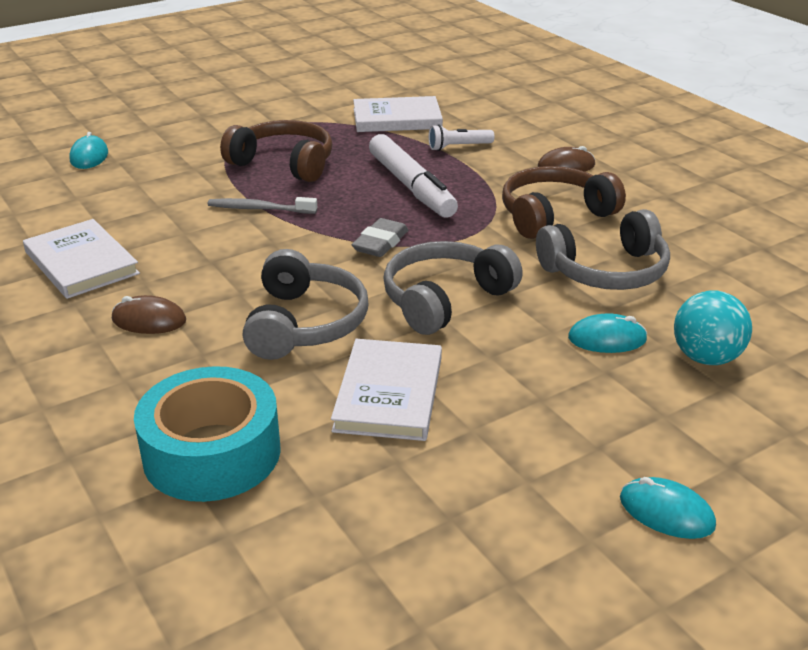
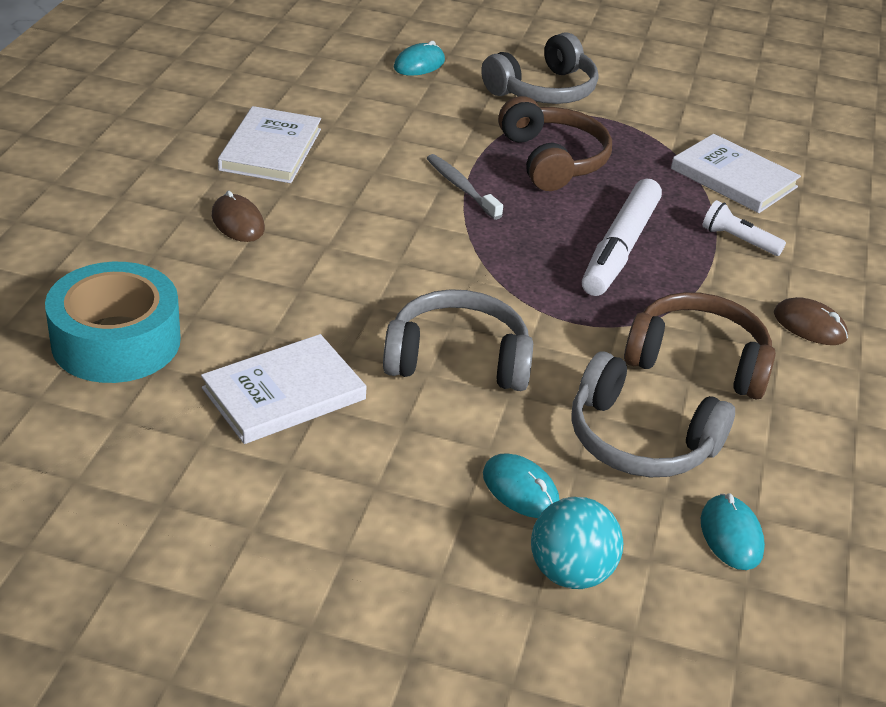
camera: 45 degrees right, 5 degrees up
grey headphones [243,249,369,360] -> grey headphones moved to [481,32,598,104]
grey eraser [352,218,408,257] -> none
turquoise mouse [620,477,716,539] -> turquoise mouse moved to [701,493,765,570]

